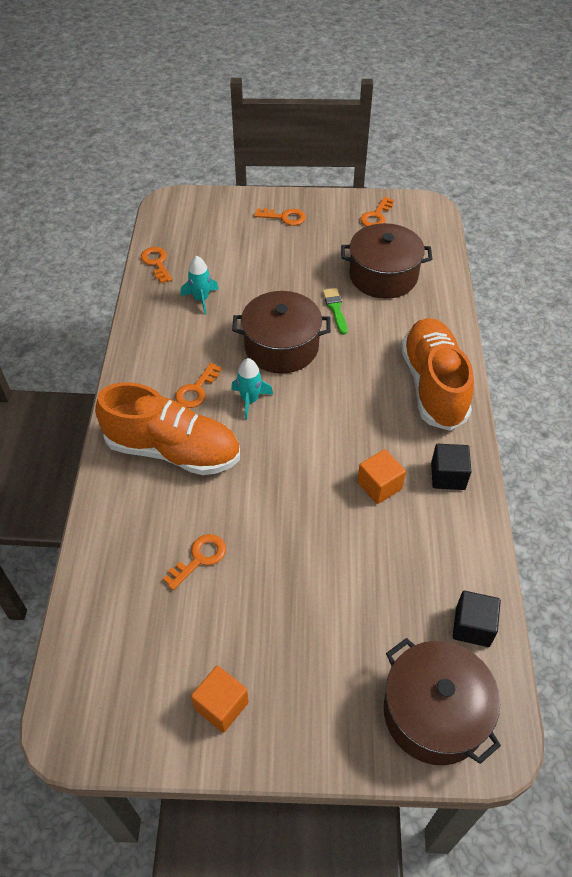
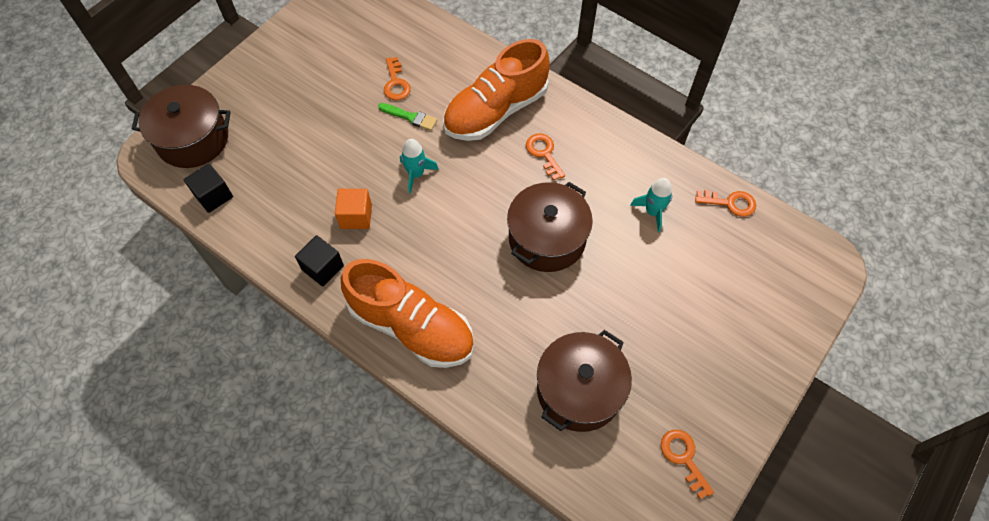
camera: 125 degrees right, 10 degrees up
orange cube [191,666,249,733] -> none
turquoise rocket [231,358,273,420] -> turquoise rocket moved to [400,139,439,194]
orange key [254,208,306,226] -> none
green brush [323,288,348,335] -> green brush moved to [378,103,437,131]

